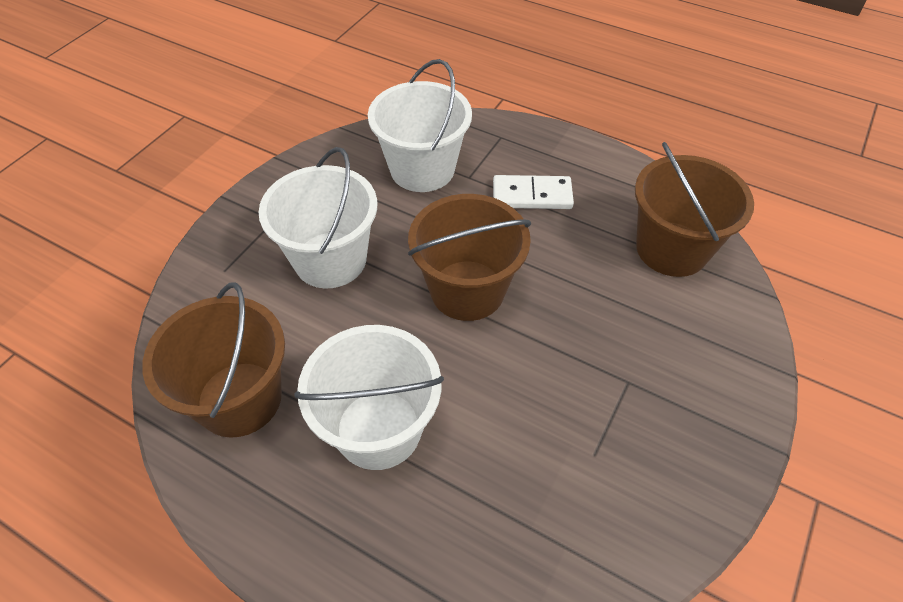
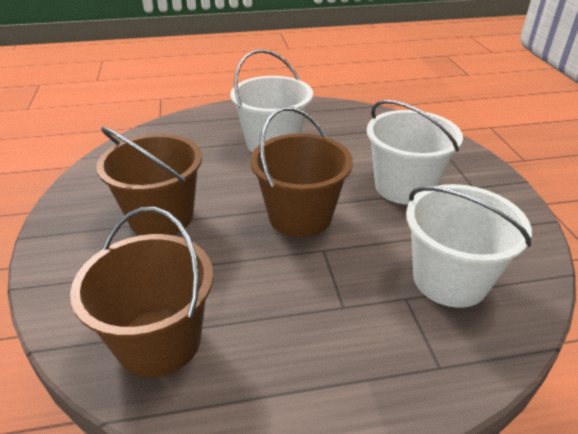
camera: 140 degrees right, 15 degrees down
brown bucket [142,282,285,438] -> brown bucket moved to [96,127,202,235]
white domino [493,175,574,209] -> none

